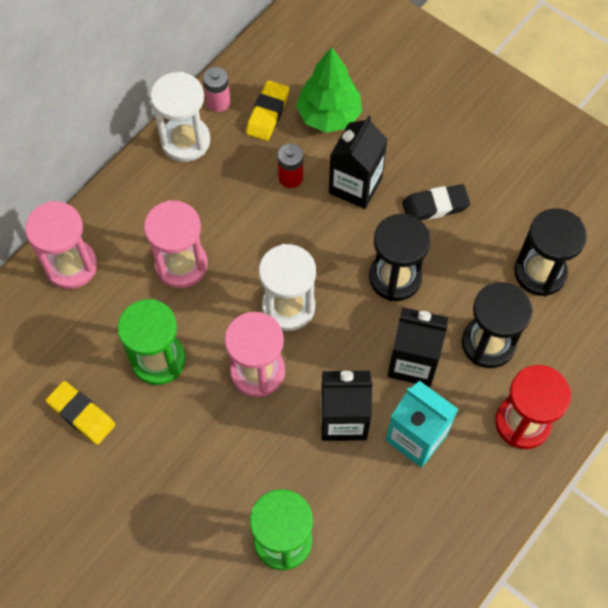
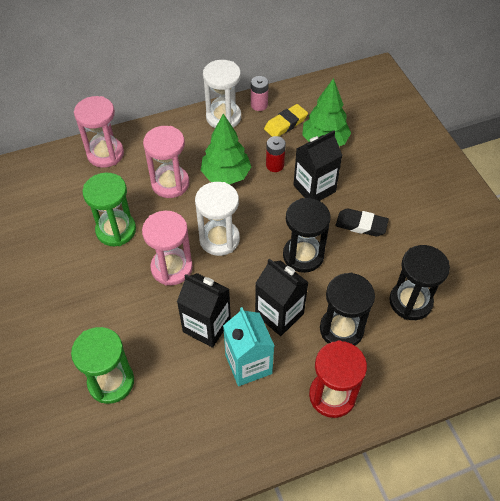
camera: 30 degrees right, 10 degrees down
yellow eraser [46,381,115,445] -> none
none -> green tree [201,113,251,185]

